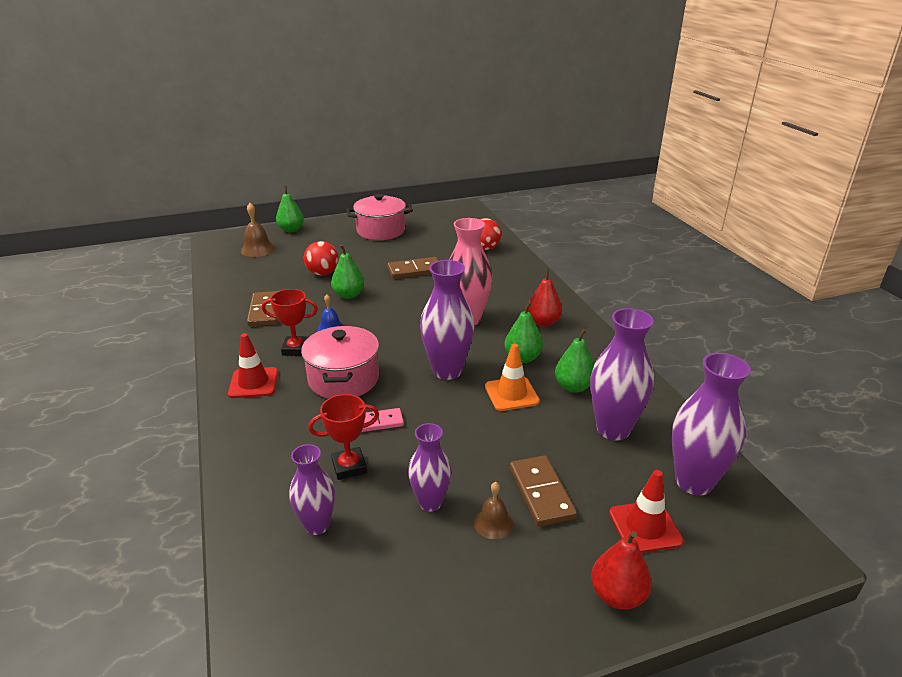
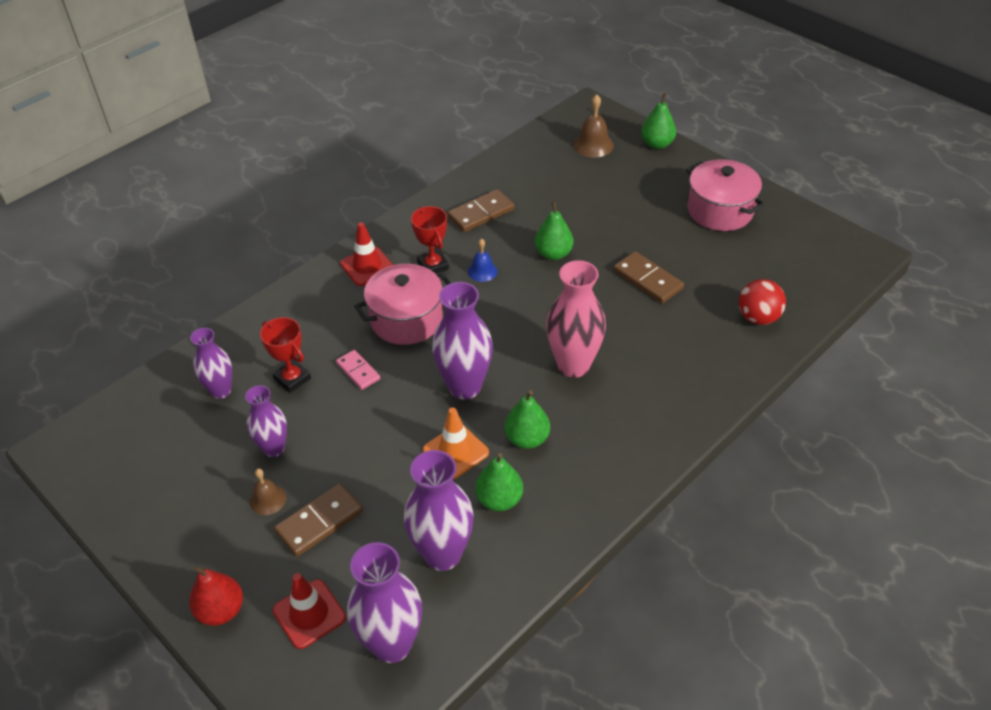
camera: 65 degrees right, 15 degrees up
red ball [304,241,339,276] -> none
red pear [528,269,562,327] -> none

